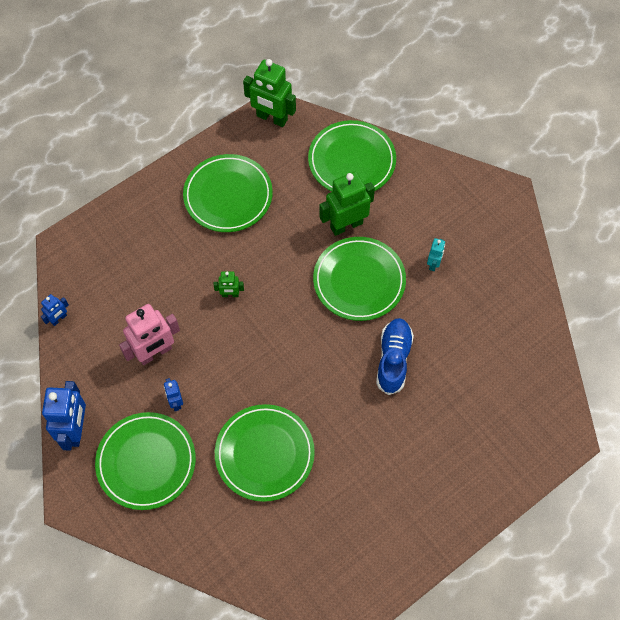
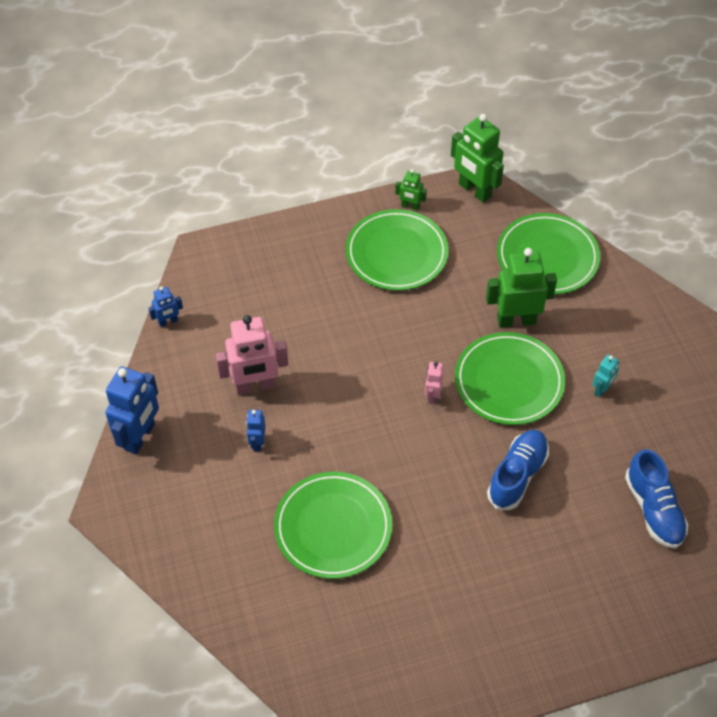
camera: 20 degrees right, 10 degrees down
green plate [95,412,196,510] -> none
green robot [214,271,244,297] -> green robot moved to [395,169,427,211]
none -> pink robot [425,362,444,404]
none -> blue shoe [625,449,688,548]

